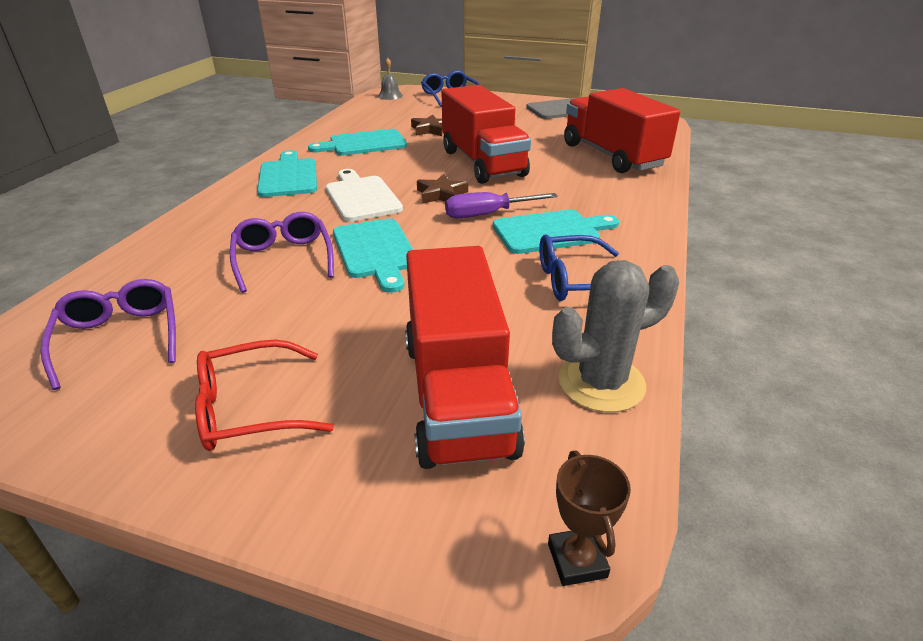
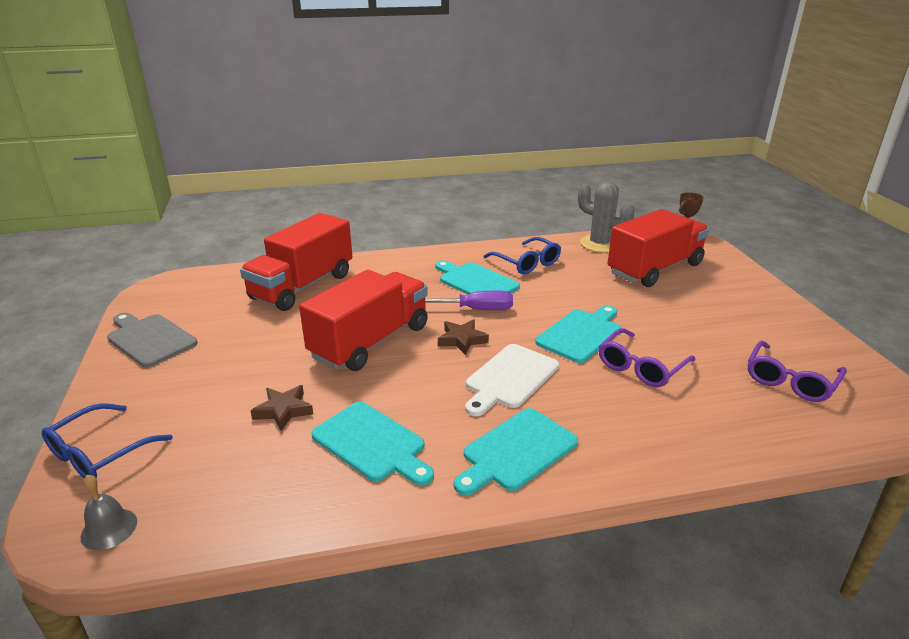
camera: 120 degrees left, 5 degrees down
red glasses [195,339,334,451] -> none
purple screwdriver [445,192,558,219] -> purple screwdriver turned 45 degrees counterclockwise [425,291,513,310]

